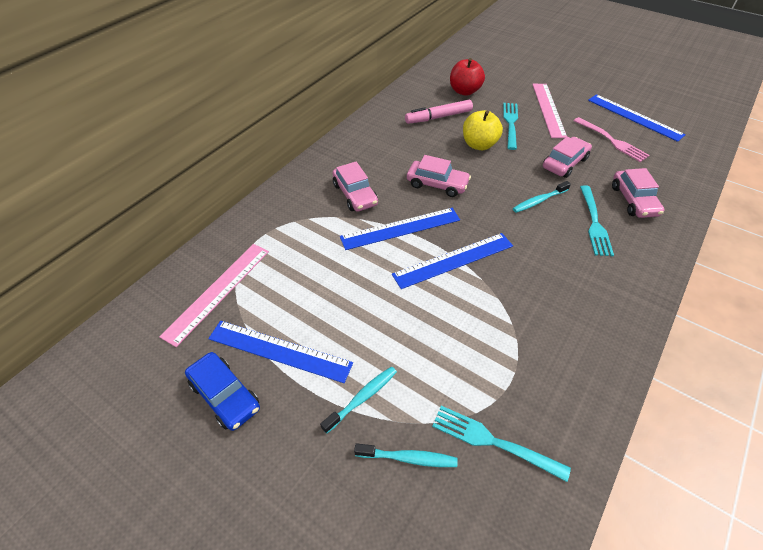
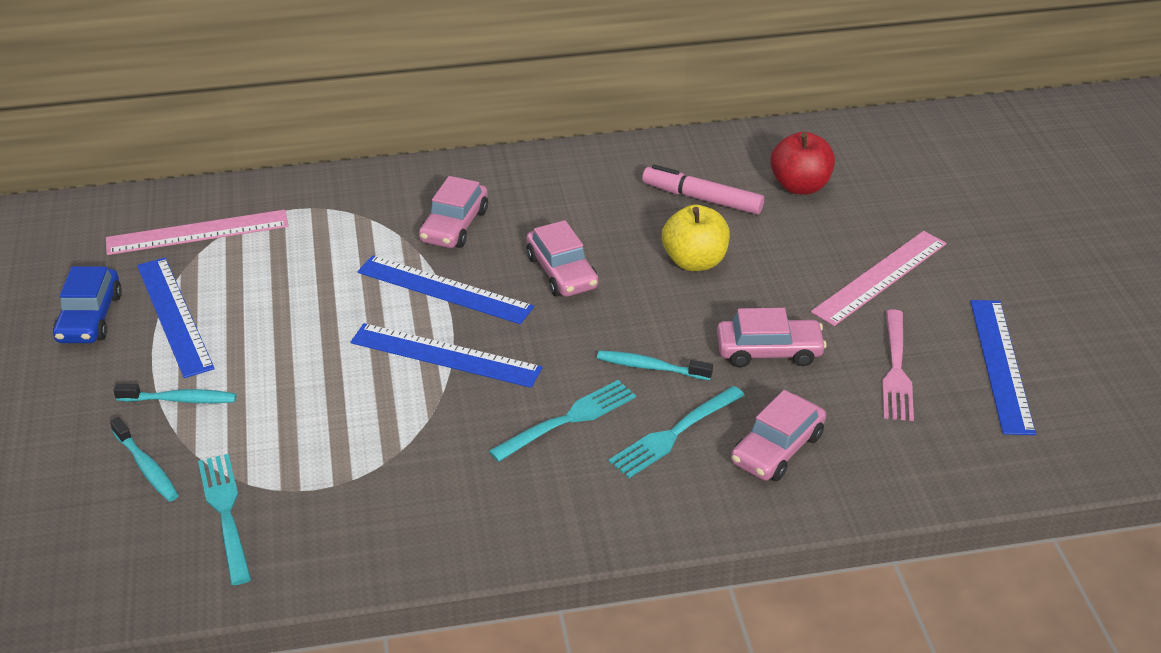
camera: 45 degrees right, 10 degrees down
turquoise fork [503,103,518,150] -> turquoise fork moved to [489,380,636,462]

